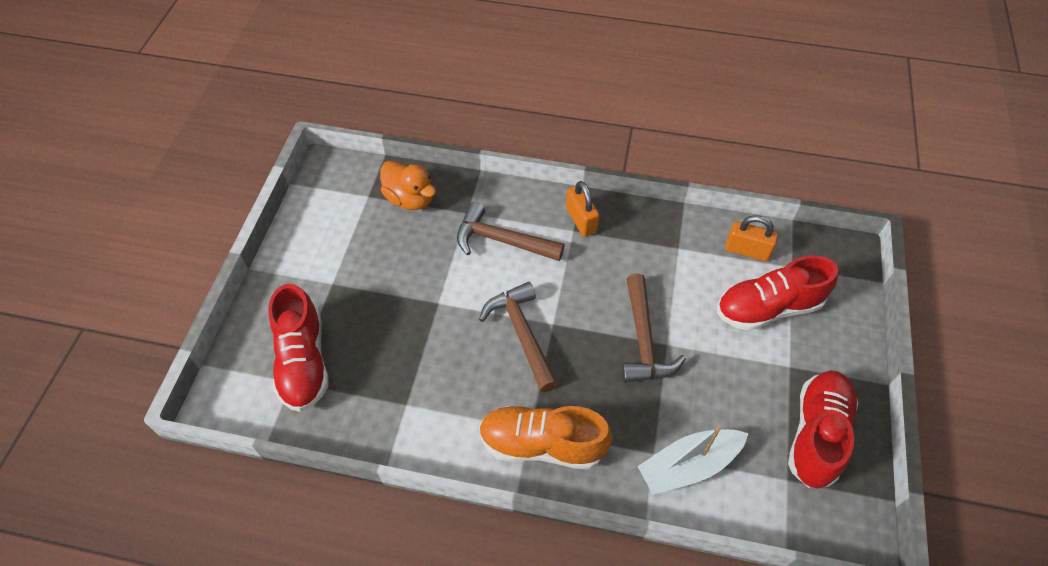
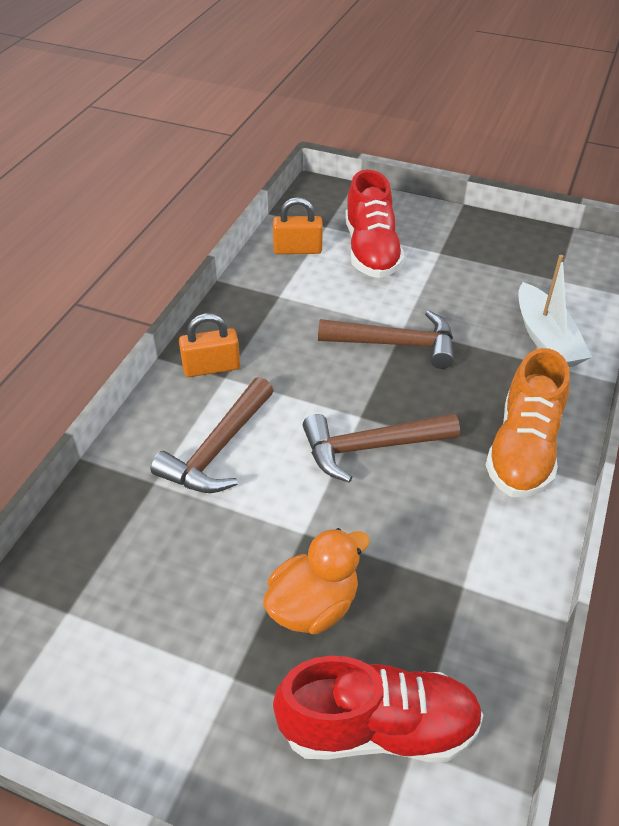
camera: 80 degrees left, 10 degrees down
orange duck [380,161,436,210] -> orange duck moved to [263,528,370,634]
orange padlock [725,215,778,261] -> orange padlock turned 60 degrees clockwise [273,197,323,254]
red shoe [788,370,858,488] -> none

